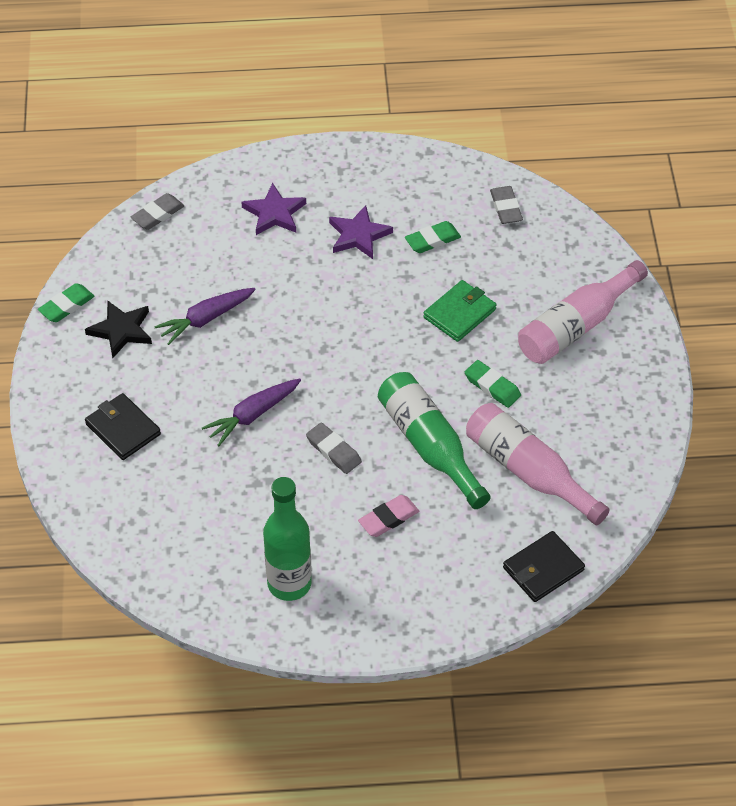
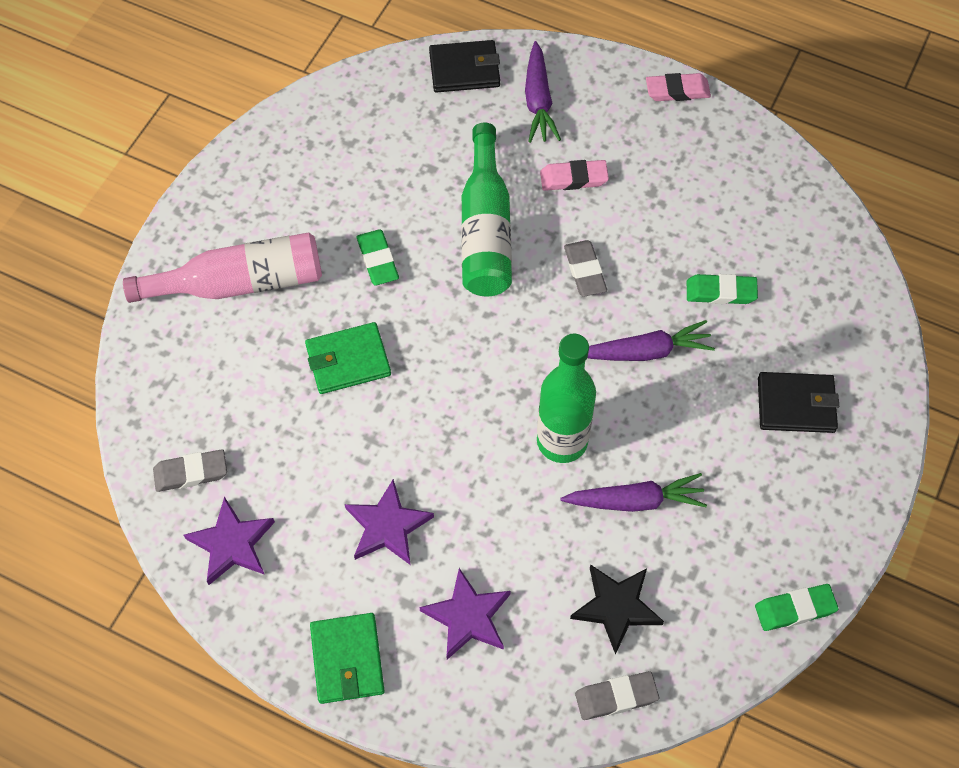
camera: 150 degrees left, 10 degrees up
black star [85,301,152,358] -> black star moved to [570,564,664,655]
black wallet [85,393,161,460] -> black wallet turned 75 degrees counterclockwise [758,372,839,433]
green bottle [263,477,312,601] -> green bottle moved to [537,334,596,463]
green eraser [405,221,461,253] -> green eraser moved to [687,274,758,304]
pink bottle [466,403,610,525] -> none
grey eraser [490,186,523,224] -> grey eraser turned 60 degrees clockwise [153,449,227,492]
none -> purple star [184,497,275,585]
none -> green wallet [310,613,384,704]
none -> purple carrot [525,41,561,143]
none -> pink eraser [646,73,711,101]

